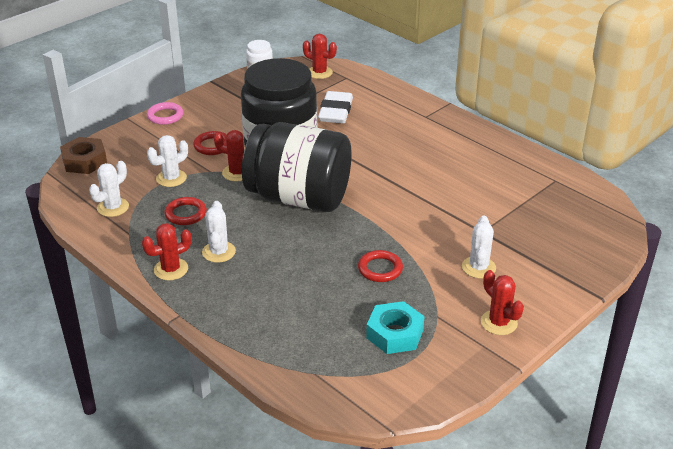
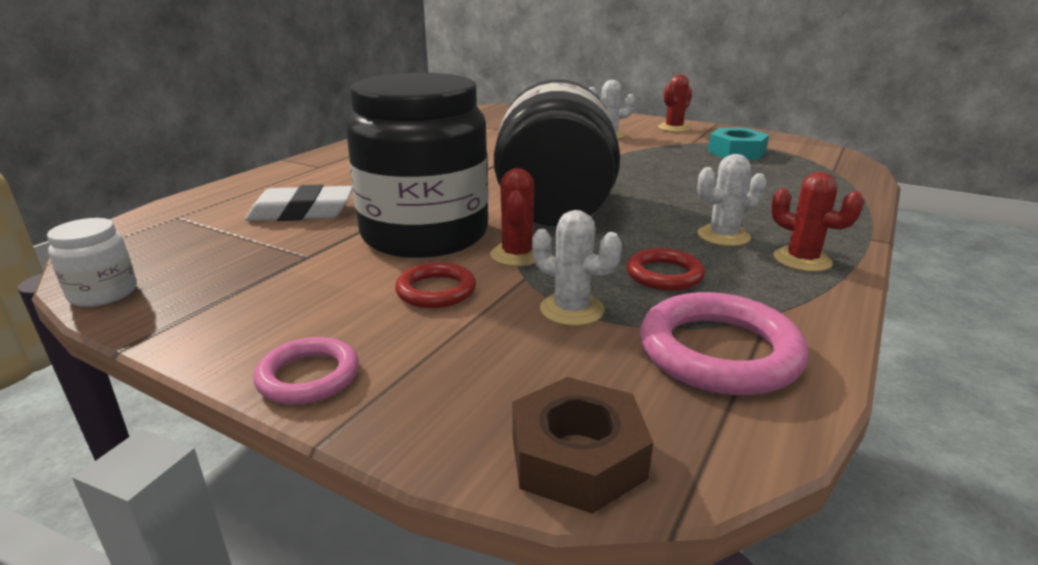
camera: 105 degrees left, 10 degrees down
white cactus [89,161,129,217] -> pink ring [640,292,808,395]
red cactus [303,34,337,79] -> none
red ring [358,250,403,282] -> none

